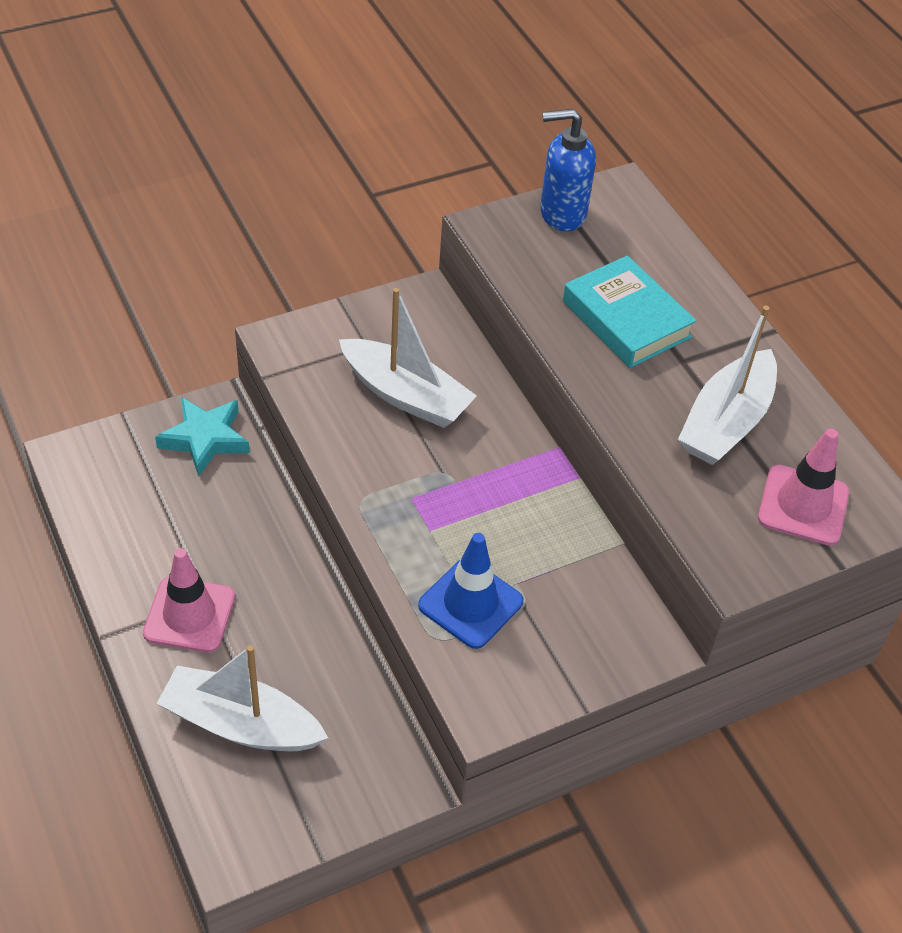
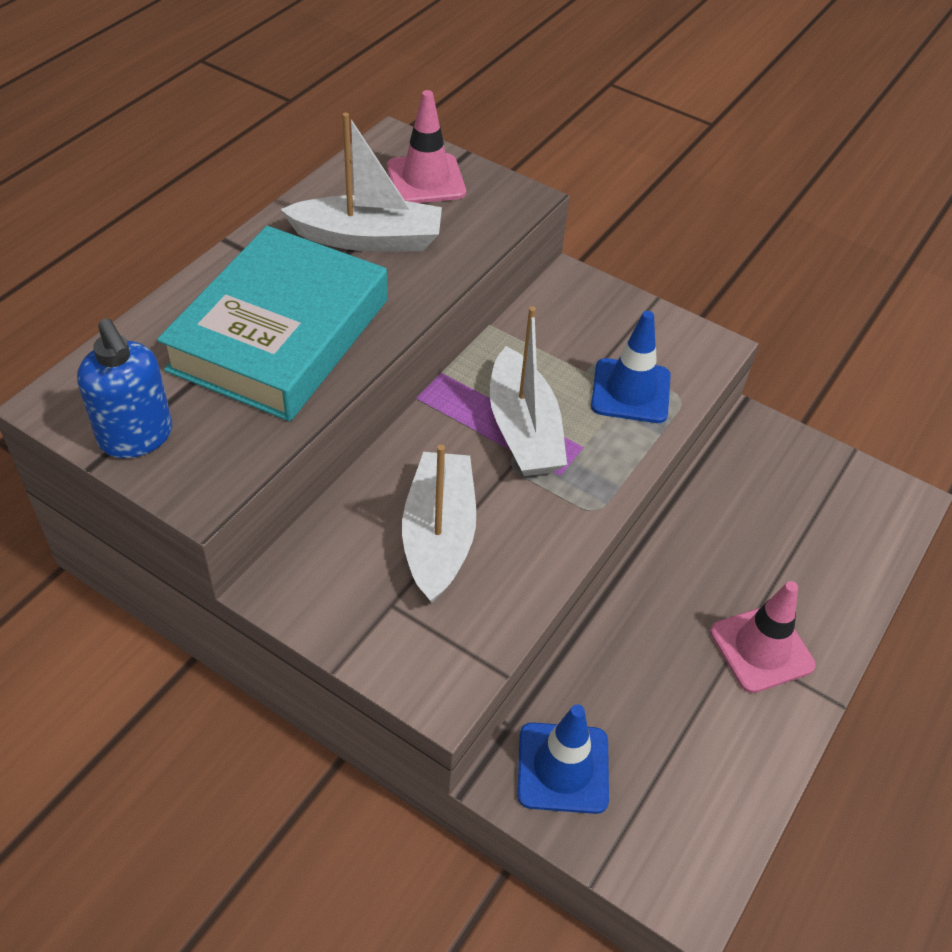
camera: 120 degrees left, 0 degrees up
turquoise star [155,397,250,476] -> blue traffic cone [517,704,609,814]
white boat [157,645,328,751] -> white boat moved to [490,306,567,476]
turquoise book [563,255,697,368] -> turquoise book [157,226,387,421], size x1.60

